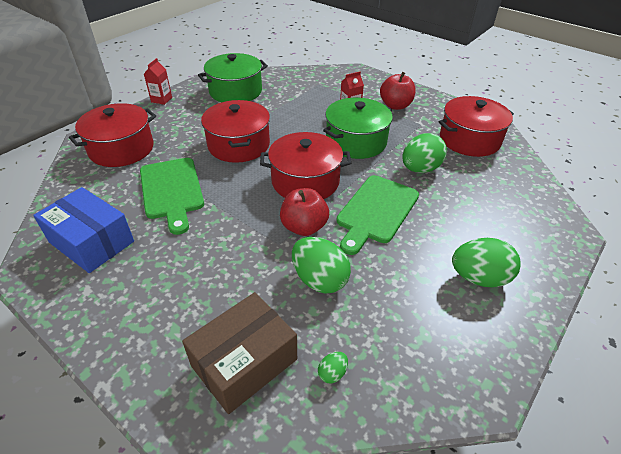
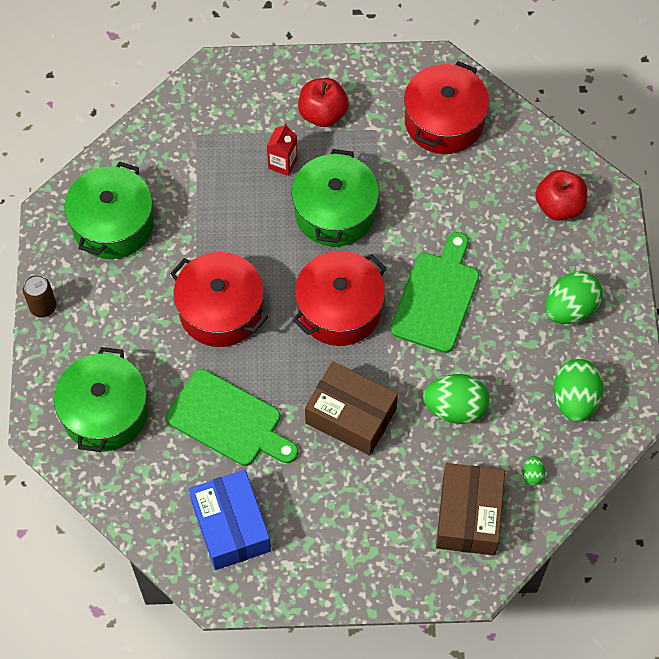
camera: 40 degrees left, 20 degrees up
blue box [33,187,134,273] -> blue box turned 75 degrees clockwise [189,470,271,570]
red pot [69,103,156,167] -> green pot [54,347,148,452]
red carton [144,58,172,105] -> brown can [23,275,56,318]
red apple [280,188,329,236] -> red apple moved to [535,170,587,221]
green cutting board [337,175,419,255] -> green cutting board turned 150 degrees counterclockwise [390,232,479,353]
green egg [402,133,447,173] -> green egg moved to [553,359,603,422]
none -> brown box [305,361,398,456]

